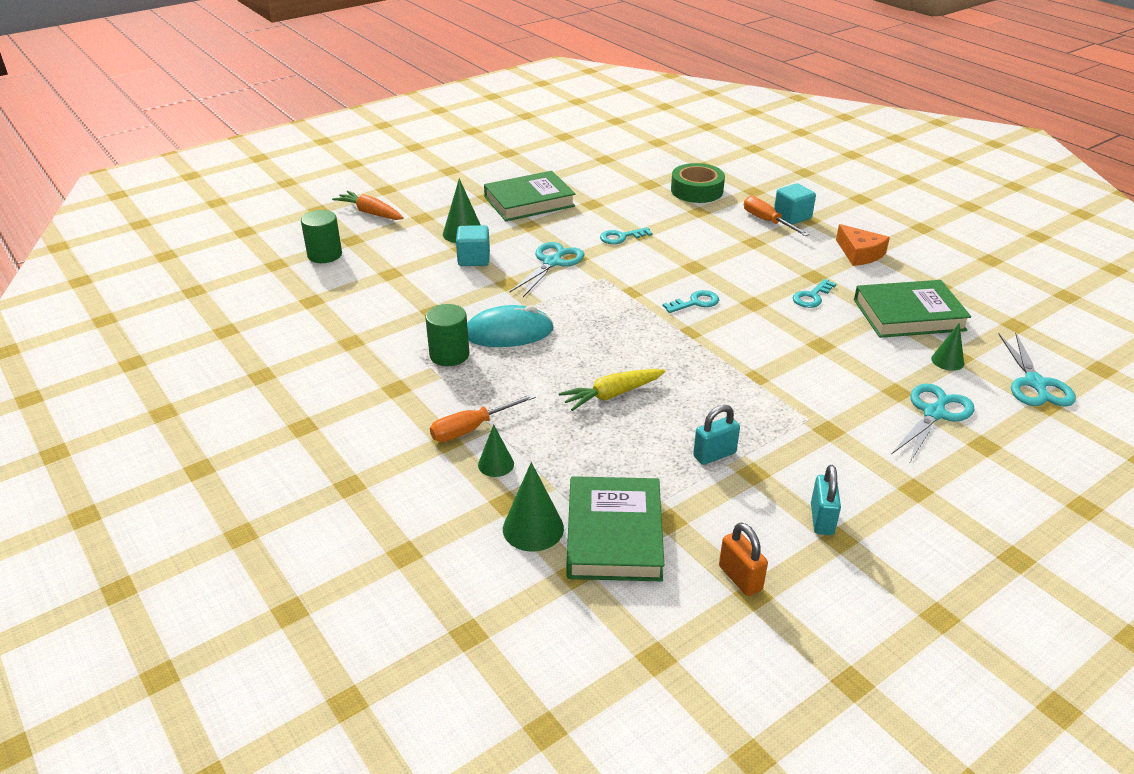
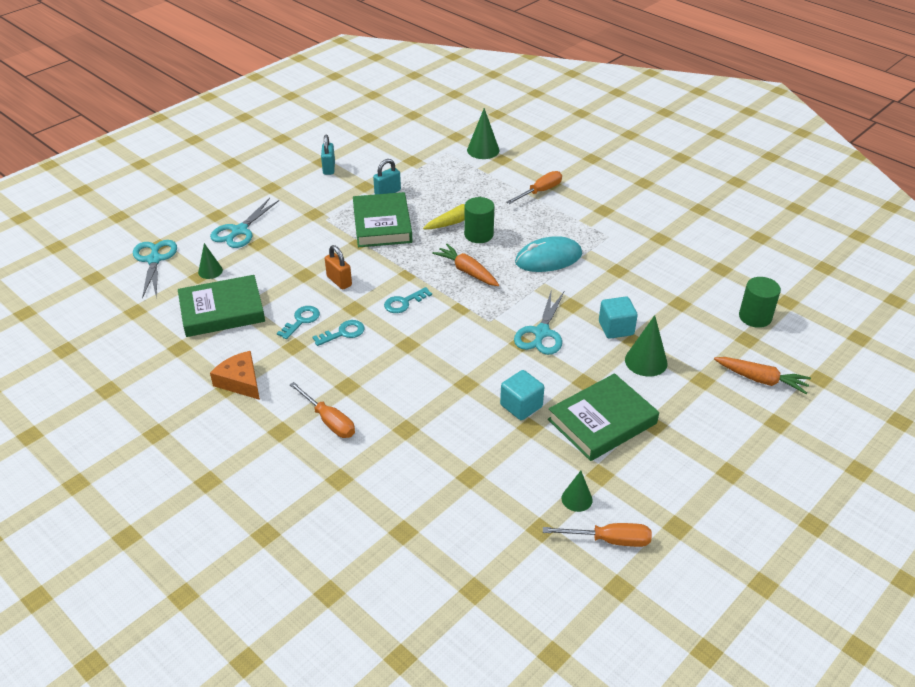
camera: 170 degrees right, 5 degrees up
green cylinder [425,304,469,366] -> green cylinder moved to [464,197,494,243]
green cone [478,424,514,477] -> green cone moved to [562,471,592,512]
green book [567,476,664,581] -> green book moved to [353,192,412,247]
turquoise key [600,227,652,244] -> turquoise key moved to [313,320,365,346]
green tape [671,163,725,203] -> none
orange padlock [719,522,768,596] -> orange padlock moved to [325,245,352,289]
turquoise cube [774,183,816,225] -> turquoise cube moved to [500,370,544,420]
none -> orange carrot [432,244,499,286]
none -> orange screwdriver [543,523,652,547]

